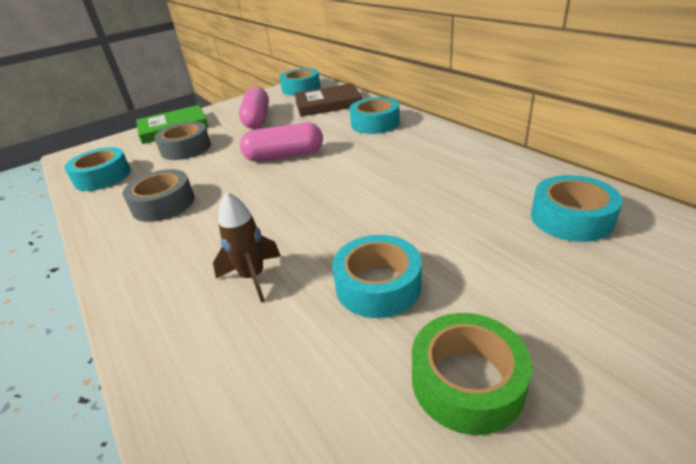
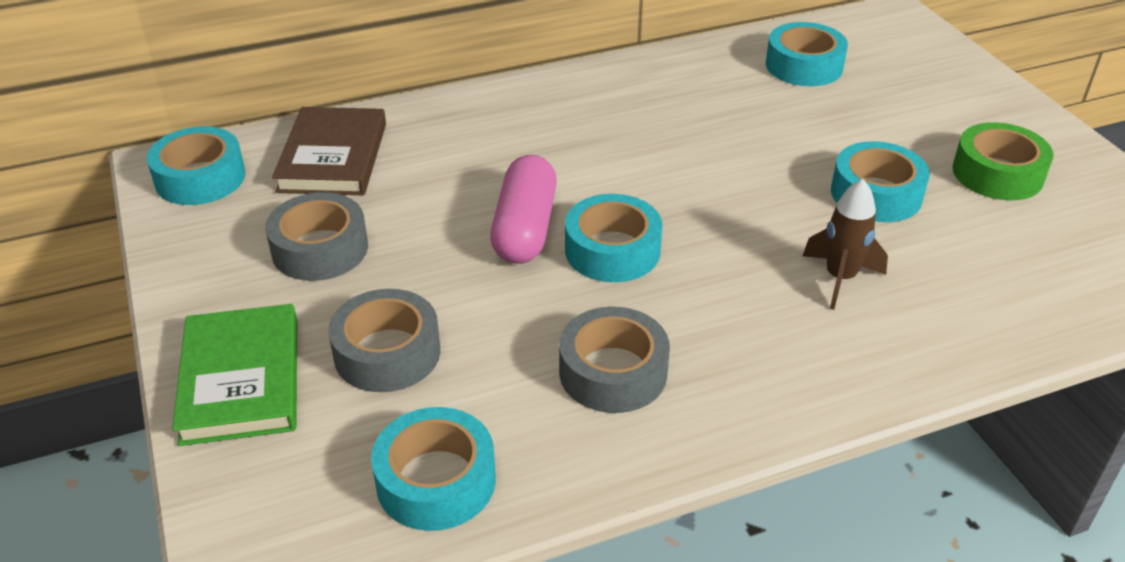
camera: 80 degrees left, 5 degrees up
pink capsule [239,87,269,129] -> grey tape [265,192,368,281]
turquoise tape [350,97,400,134] -> turquoise tape moved to [565,194,662,282]

